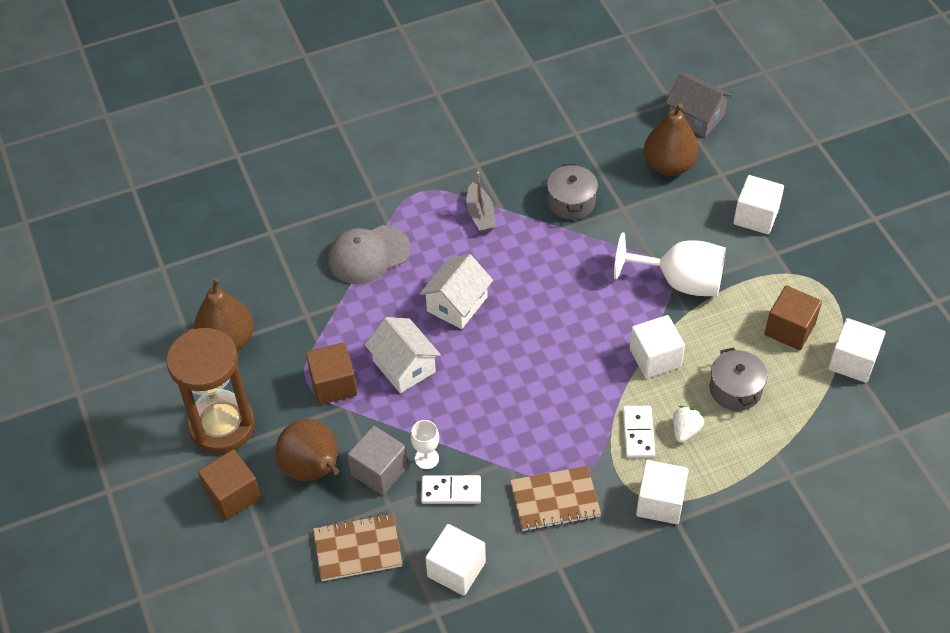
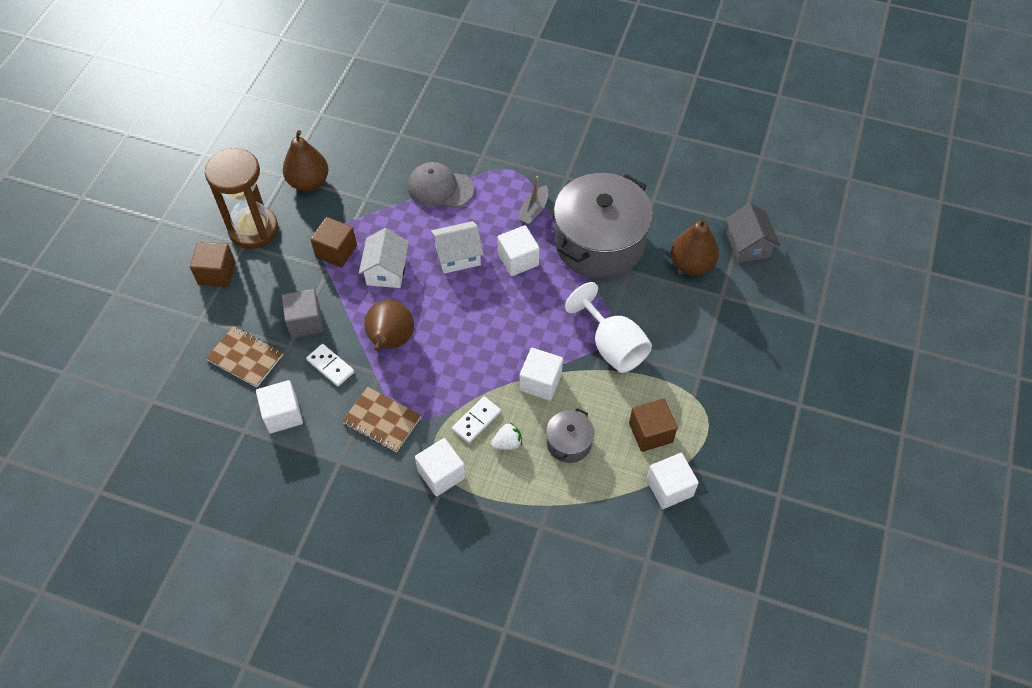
camera: 40 degrees right, 5 degrees up
brown pear [276,419,339,481] -> brown pear moved to [364,300,414,351]
white goblet [411,420,439,469] -> none
grey pot [547,164,598,220] -> grey pot [554,173,653,279], size x2.25
white cube [733,175,784,234] -> white cube moved to [497,225,539,276]

